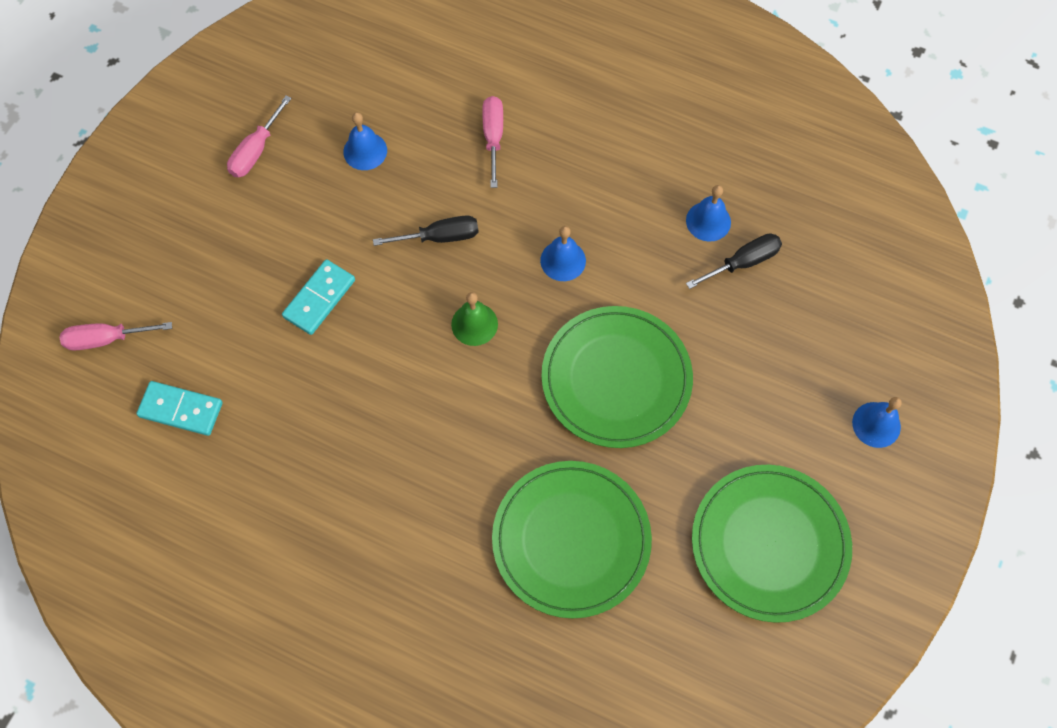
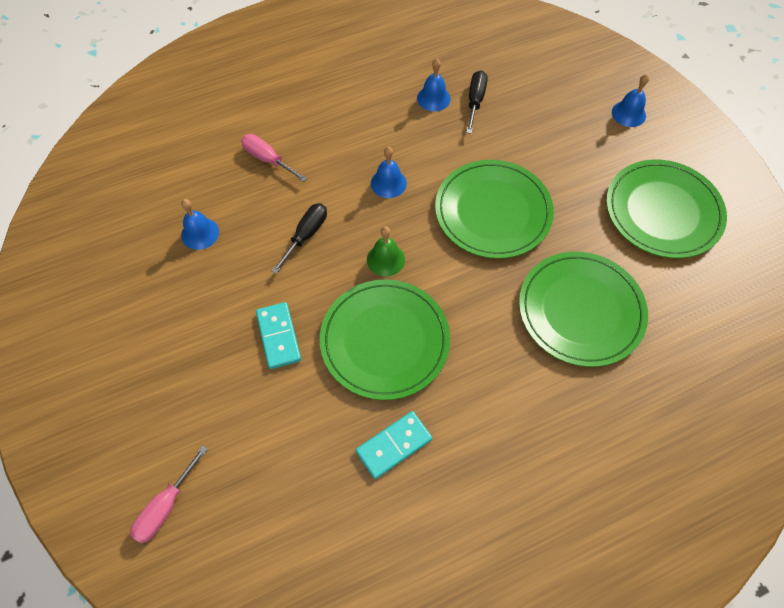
camera: 50 degrees left, 5 degrees down
turquoise domino [137,381,223,436] -> turquoise domino moved to [356,411,432,479]
pink screwdriver [227,95,292,178] -> none
none -> green plate [320,279,450,400]

